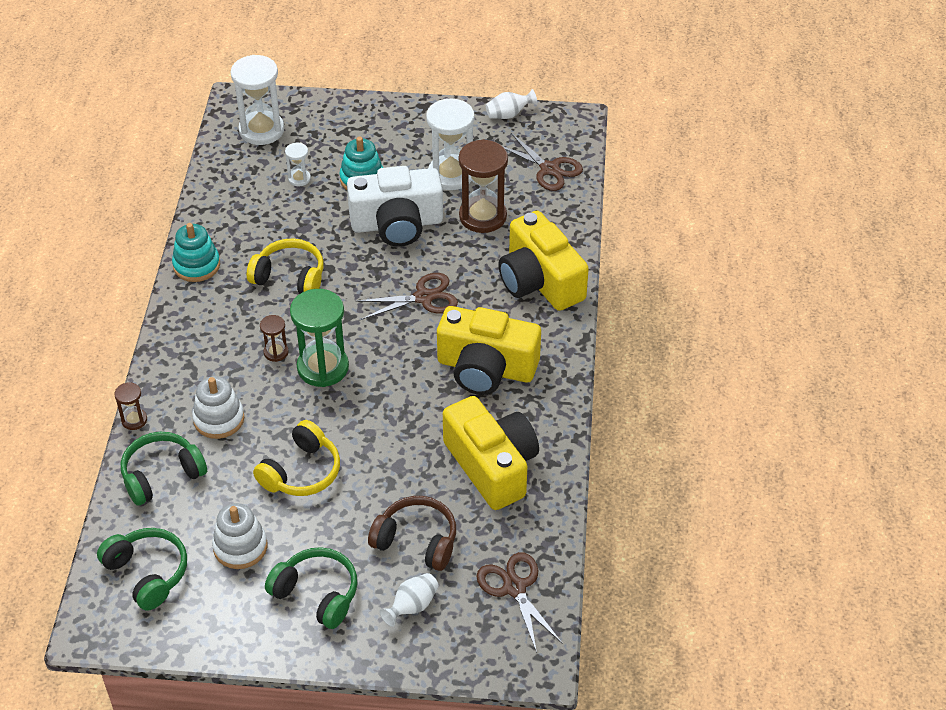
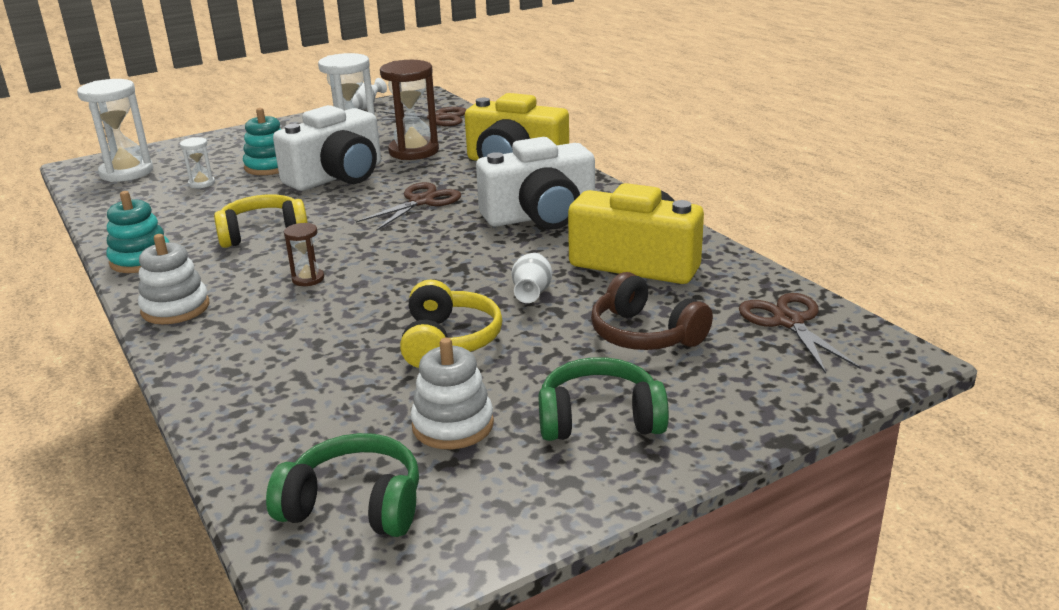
camera: 35 degrees left, 20 degrees down
brown hourglass [114,382,147,430] -> none
green headphones [121,432,207,506] -> none
white stacking toy [192,376,244,439] -> white stacking toy moved to [138,234,209,324]
green hourglass [290,289,349,387] -> none
brown headphones [368,496,456,571] -> brown headphones turned 120 degrees counterclockwise [591,272,713,350]
white vase [380,573,439,627] -> white vase moved to [512,253,552,303]
yellow camera [437,306,541,395] -> white camera [476,137,595,230]
brown scissors [477,552,563,653] -> brown scissors turned 45 degrees clockwise [739,293,861,374]

